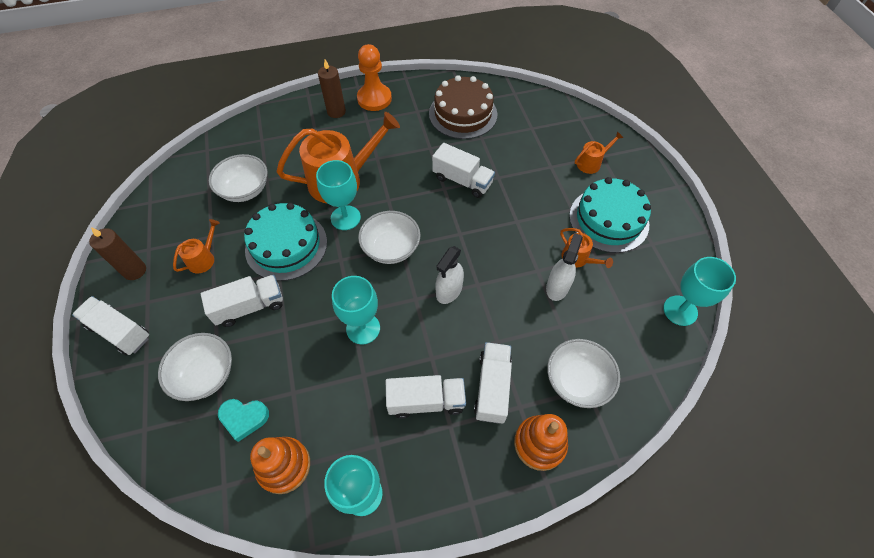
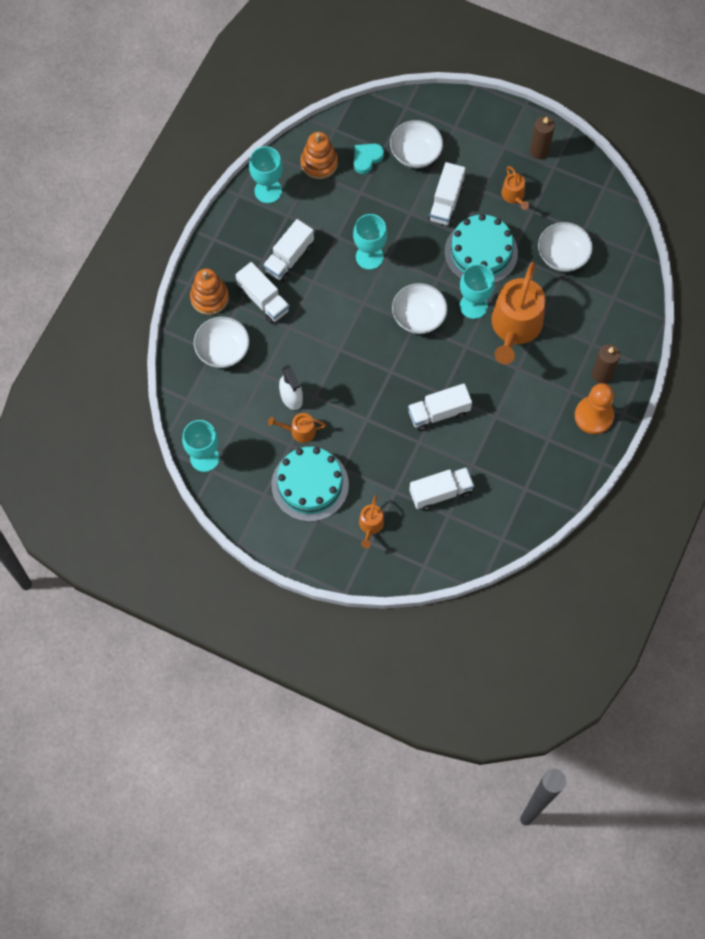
camera: 130 degrees right, 10 degrees up
white truck [72,296,149,355] -> white truck moved to [409,467,474,510]
brown cake [429,75,497,139] -> none
white spray bottle [436,246,464,304] -> none

